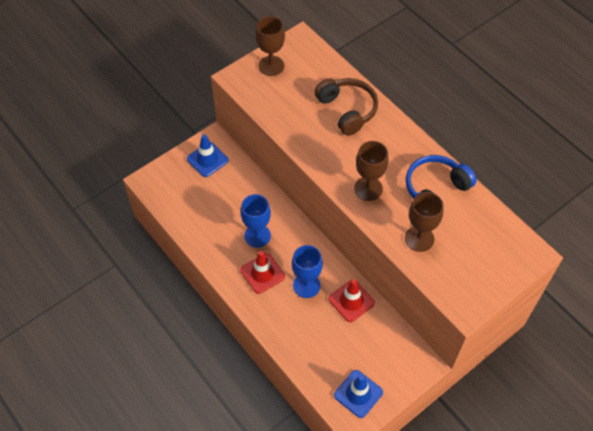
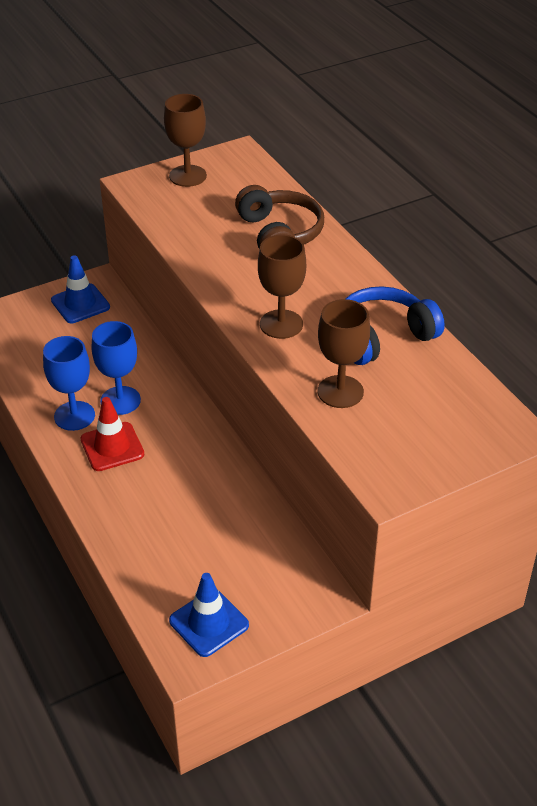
camera: 10 degrees right, 15 degrees down
blue goblet [292,245,323,298] -> blue goblet moved to [43,336,95,431]
red traffic cone [328,279,375,322] -> none

